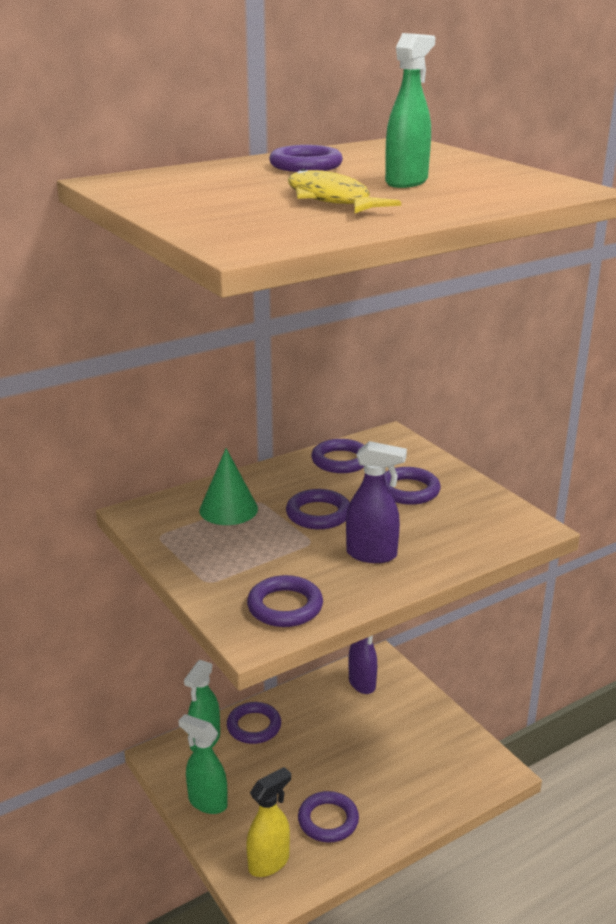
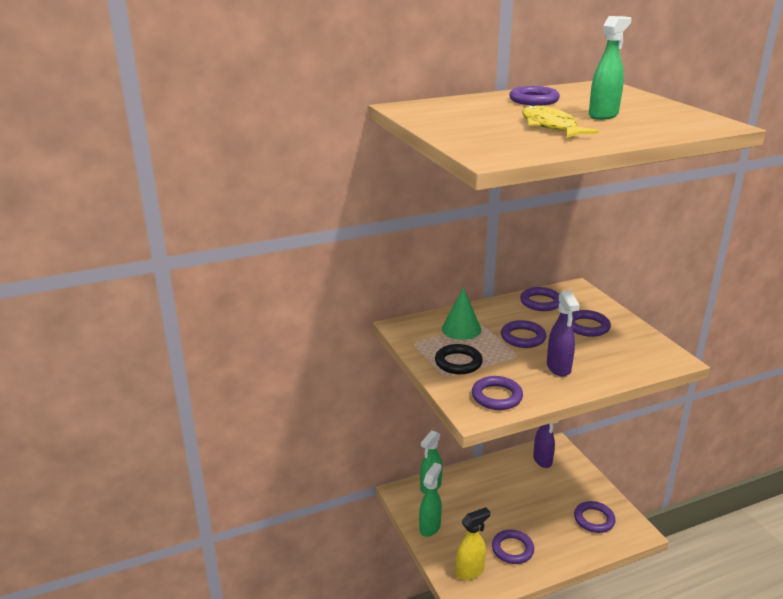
camera: 10 degrees right, 0 degrees up
green spray bottle [178,714,228,814] -> green spray bottle turned 75 degrees clockwise [419,463,442,537]
purple ring [227,702,281,744] -> purple ring moved to [574,501,616,533]
purple spray bottle [346,441,407,563] -> purple spray bottle turned 60 degrees clockwise [547,290,580,377]
none -> black ring [435,344,483,374]

